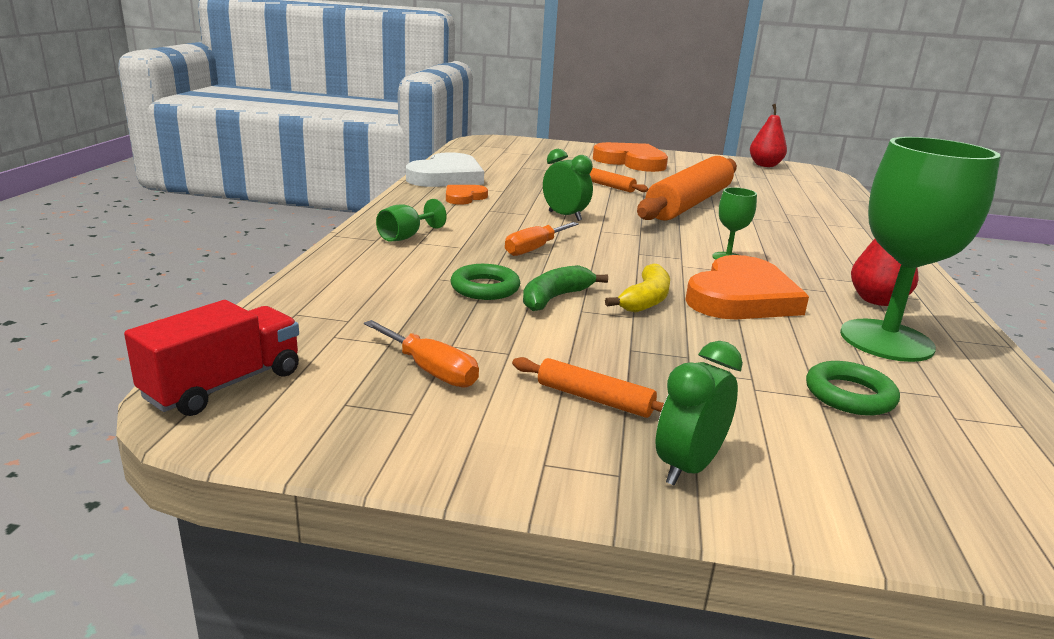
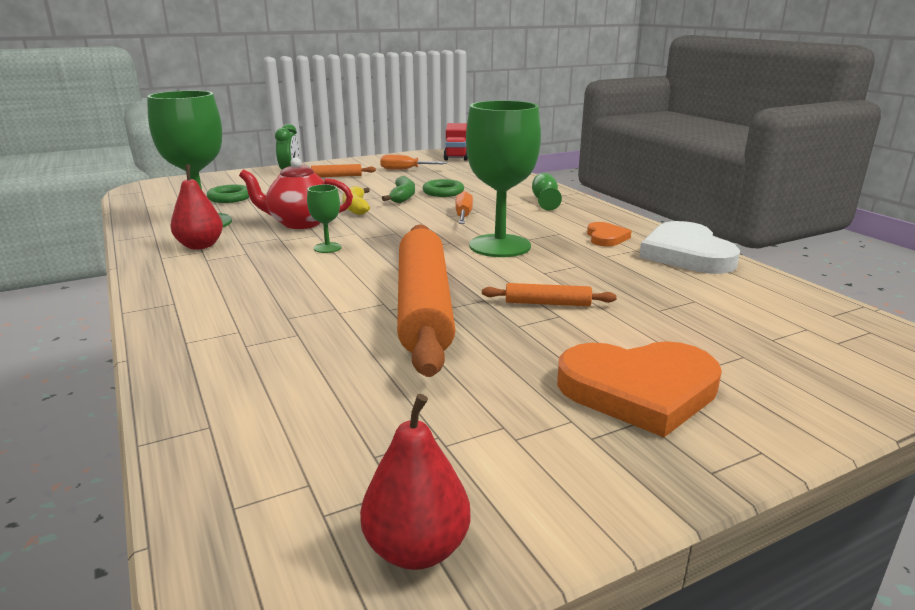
camera: 145 degrees right, 0 degrees up
green clock [543,149,593,221] -> green goblet [466,101,541,257]
orange heart [685,255,809,319] -> red teapot [239,158,353,229]

